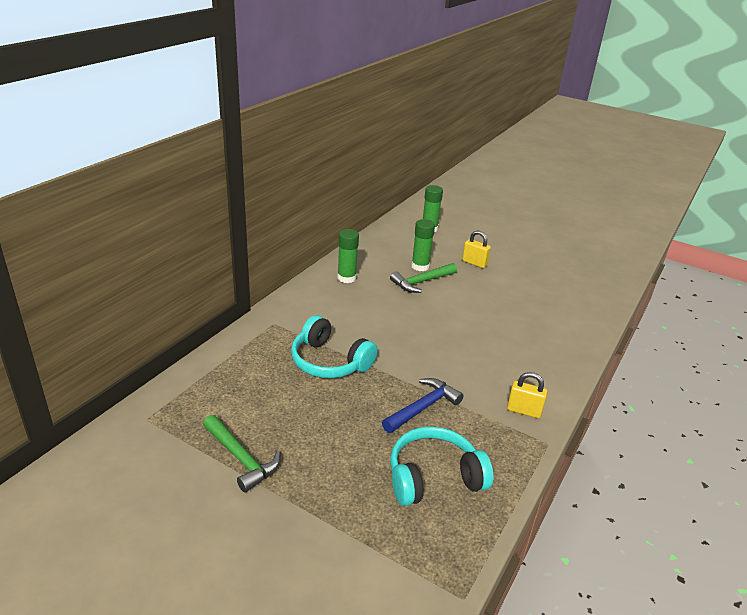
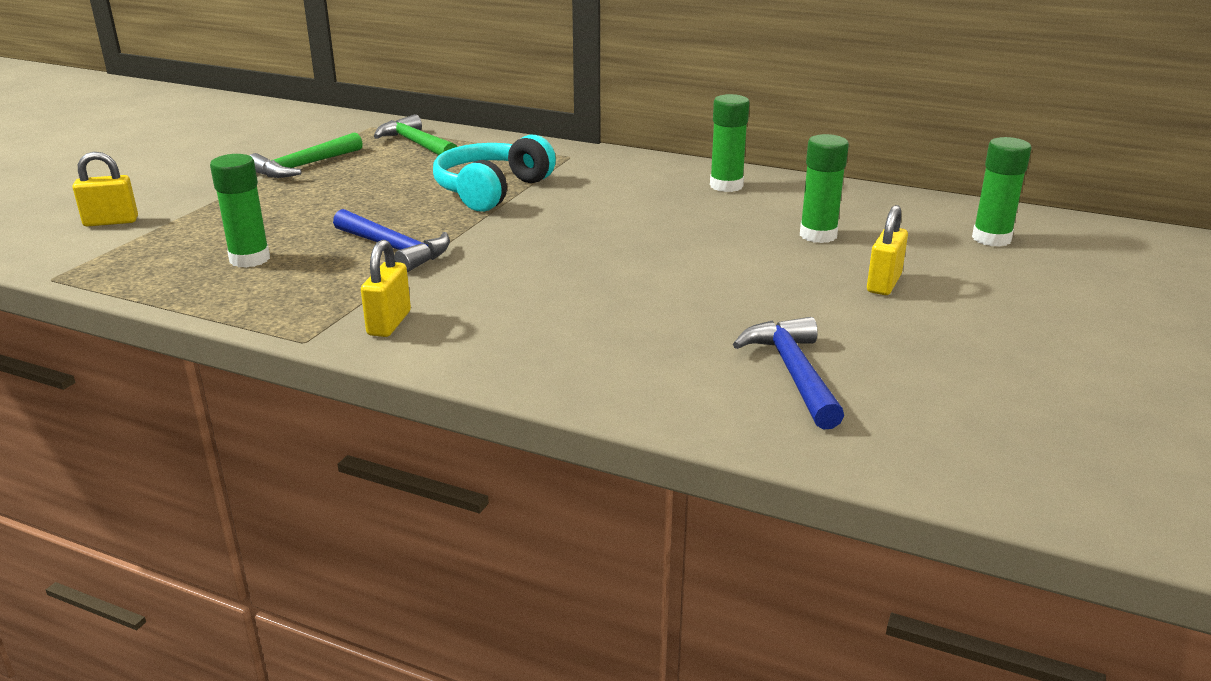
camera: 85 degrees right, 5 degrees down
green hammer [390,263,457,293] -> green hammer moved to [374,114,457,155]
turquoise headphones [390,426,493,506] -> green glue stick [210,154,270,268]
none -> yellow padlock [72,152,138,227]
none -> blue hammer [733,317,844,430]

